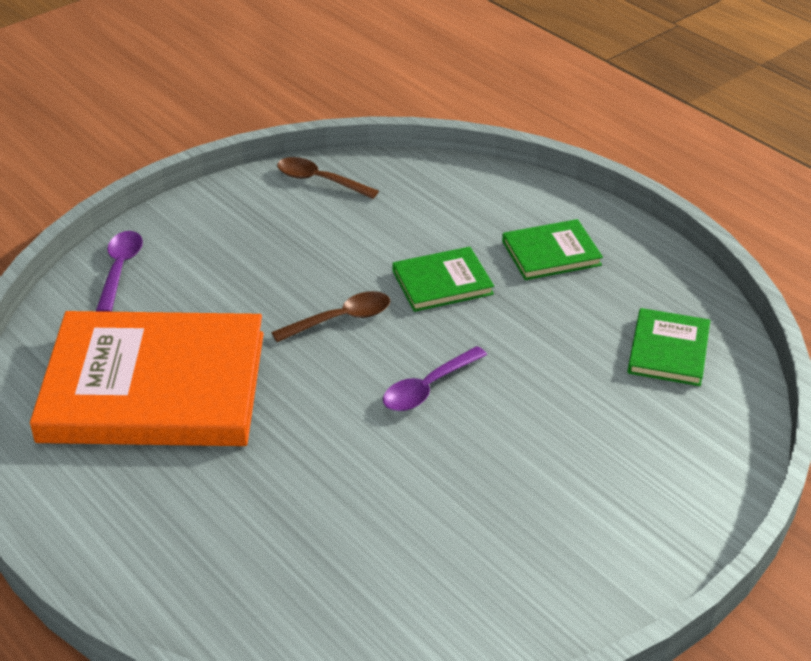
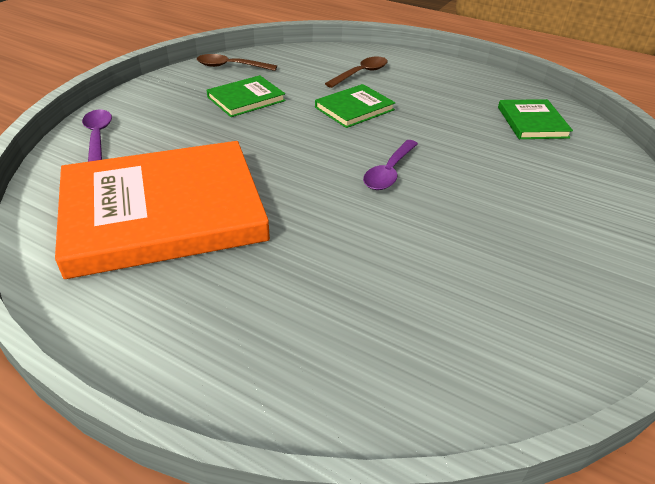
camera: 20 degrees left, 0 degrees up
brown spoon [271,291,390,342] -> brown spoon moved to [325,56,388,88]
green book [502,219,603,280] -> green book moved to [207,75,286,117]

